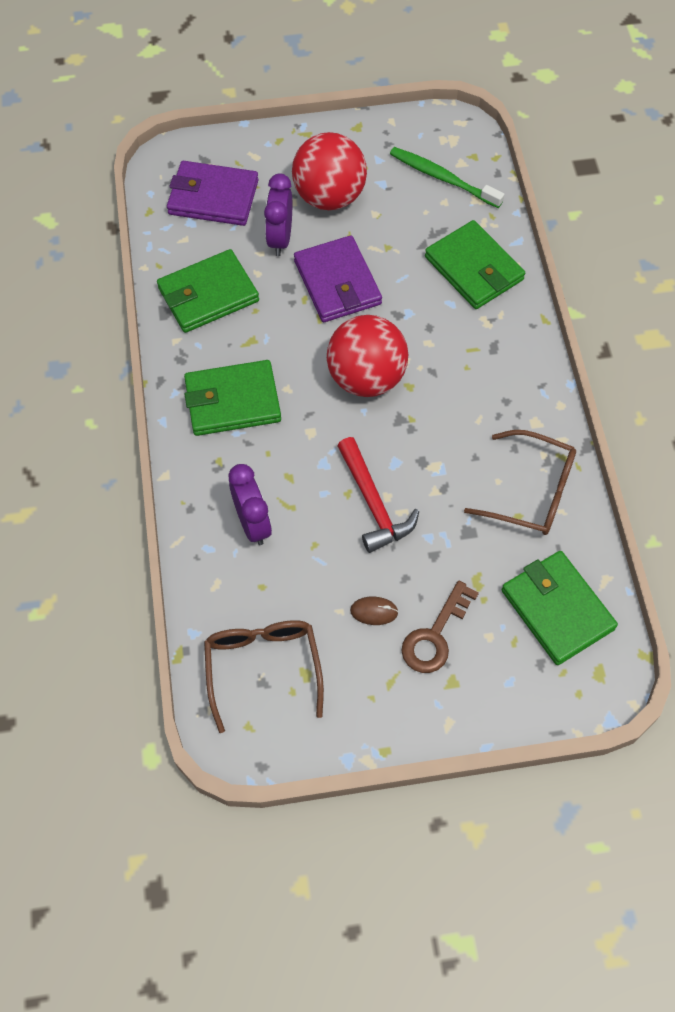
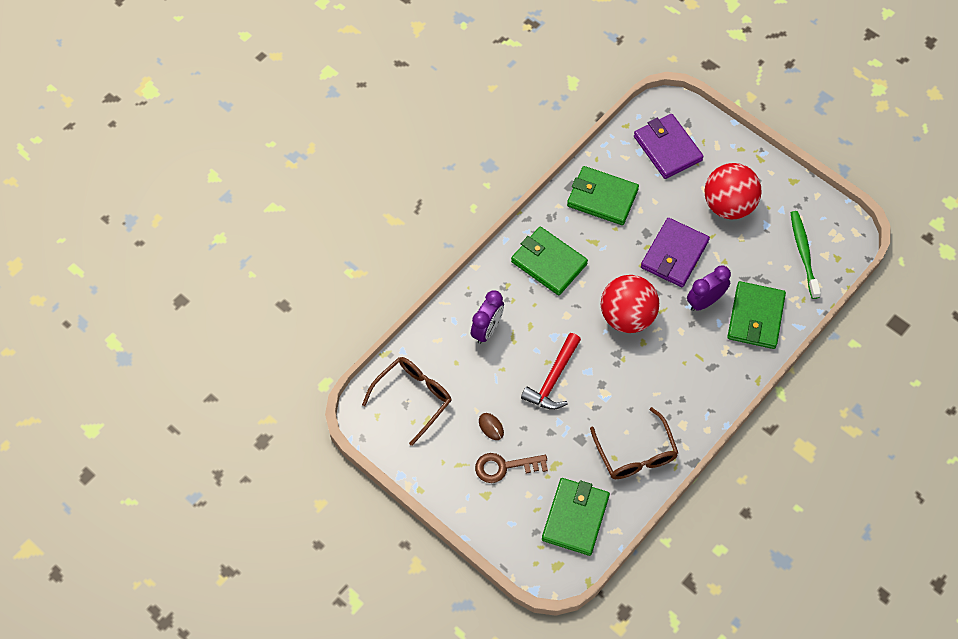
camera: 50 degrees right, 0 degrees up
purple clock [264,174,292,256] -> purple clock moved to [687,265,731,311]

